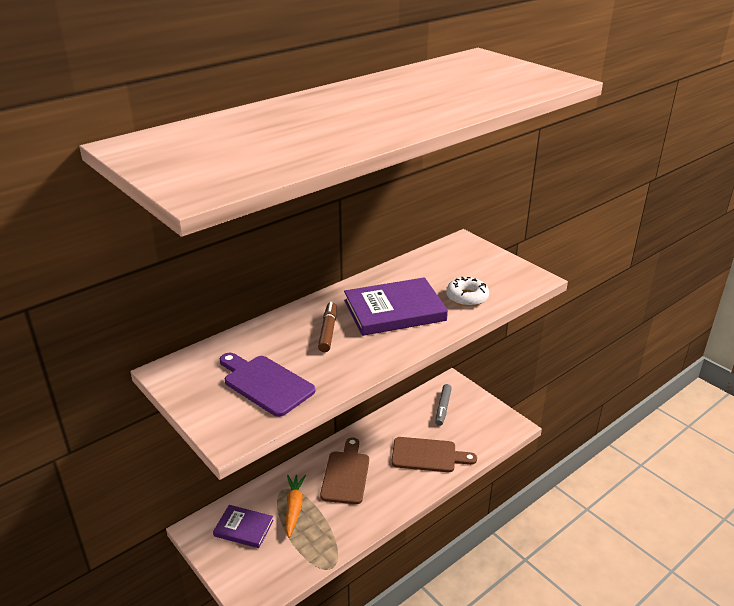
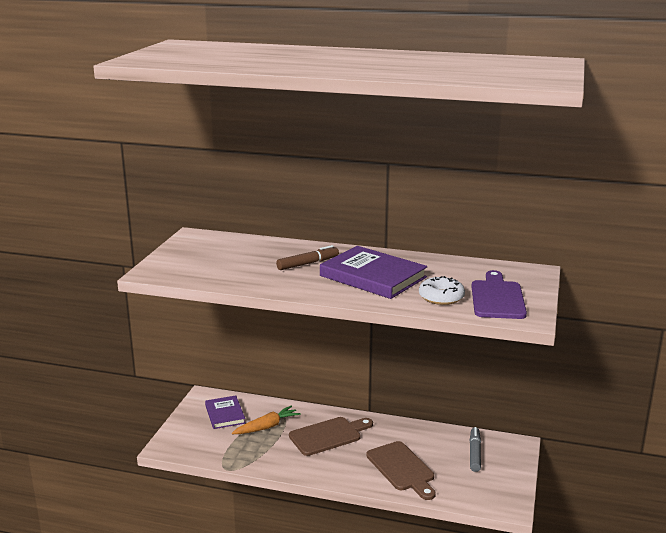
camera: 55 degrees right, 10 degrees down
purple cutting board [220,353,315,417] -> purple cutting board moved to [471,270,527,319]
grey marker [435,384,452,426] -> grey marker turned 120 degrees clockwise [470,427,481,472]

